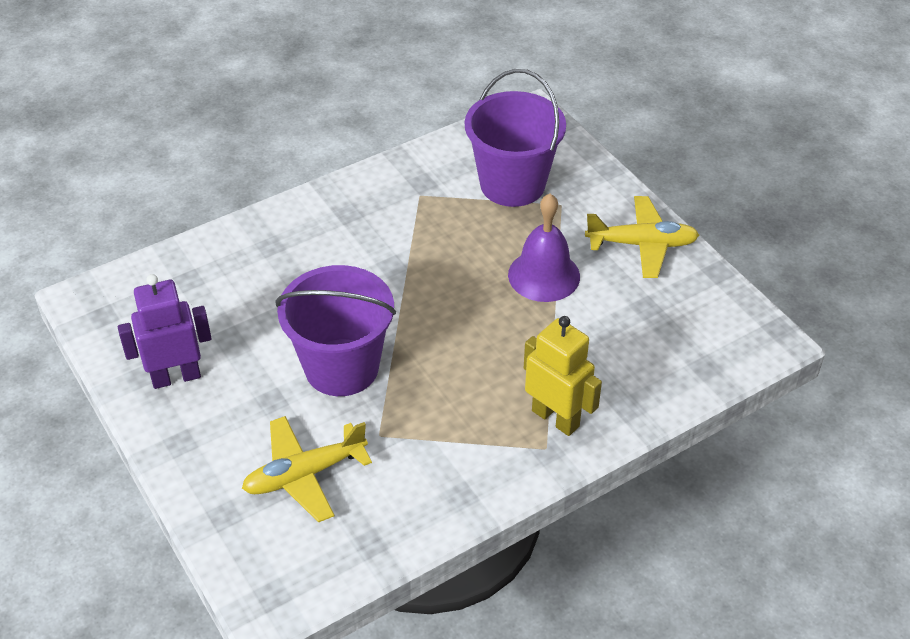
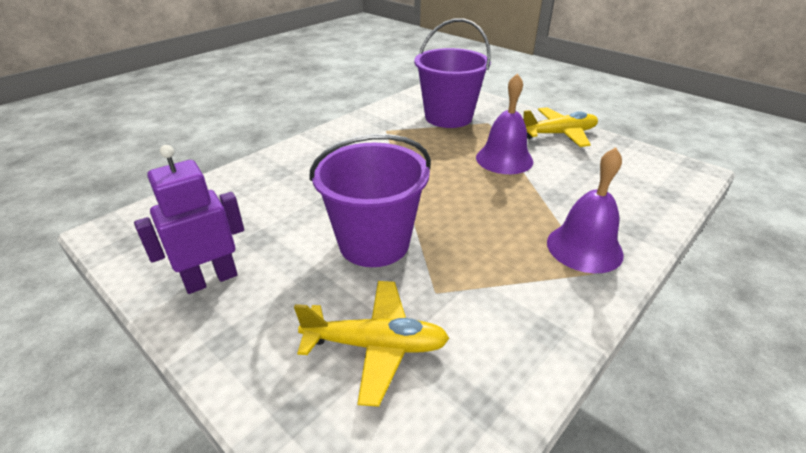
camera: 15 degrees left, 10 degrees down
yellow plane [242,416,372,523] -> yellow plane turned 135 degrees counterclockwise [294,281,450,407]
yellow robot [524,316,602,436] -> purple bell [547,147,624,273]

